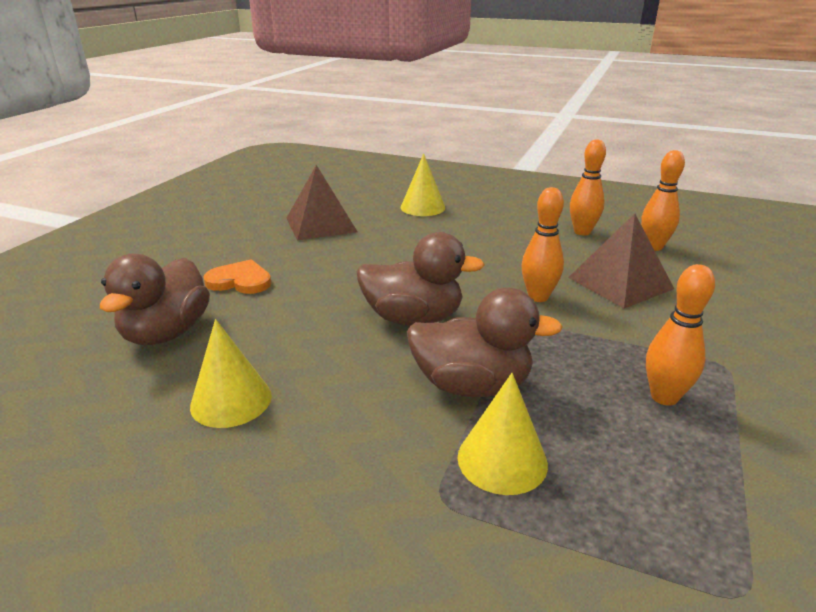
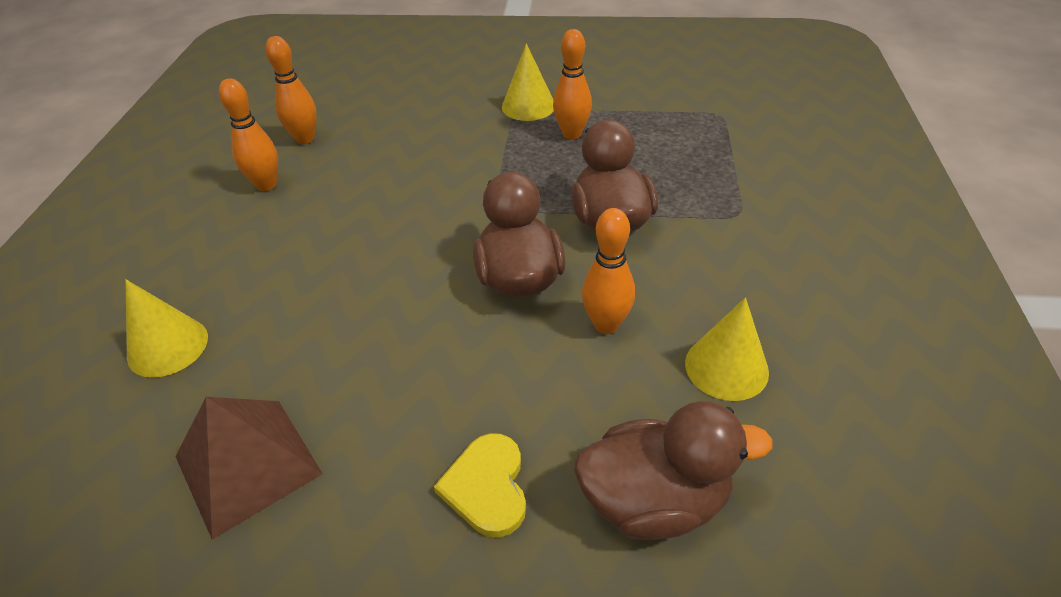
camera: 105 degrees left, 15 degrees up
orange heart [203,259,271,294] -> yellow heart [434,433,526,538]
yellow cone [457,373,548,495] -> yellow cone moved to [502,43,554,121]
orange bowling pin [522,187,564,302] -> orange bowling pin moved to [582,208,635,334]
brown pyramid [568,213,674,308] -> none

